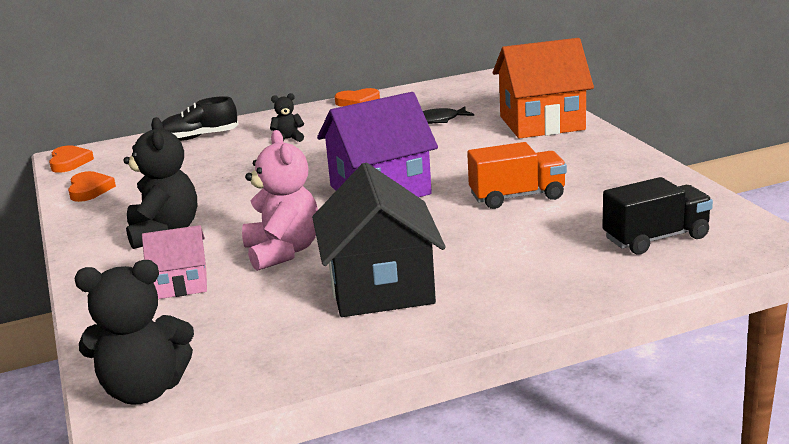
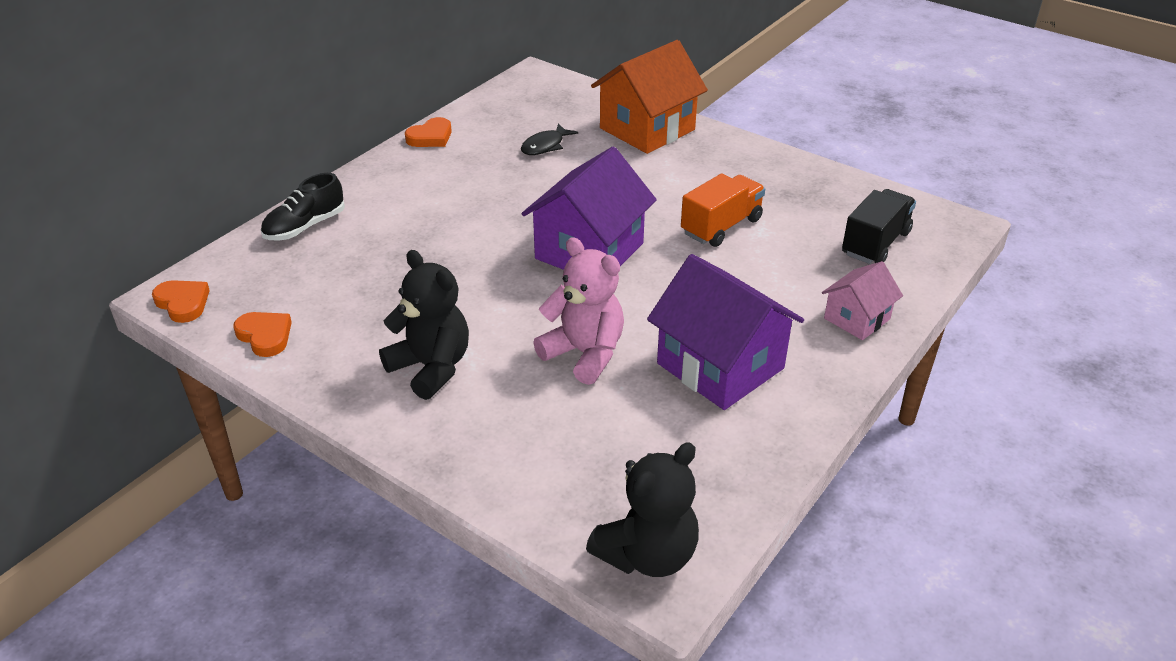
camera: 35 degrees left, 15 degrees up
pink house [142,225,207,299] -> pink house moved to [822,261,903,340]
black teddy bear [270,93,304,142] -> none
black house [312,162,446,317] -> purple house [647,254,804,410]

